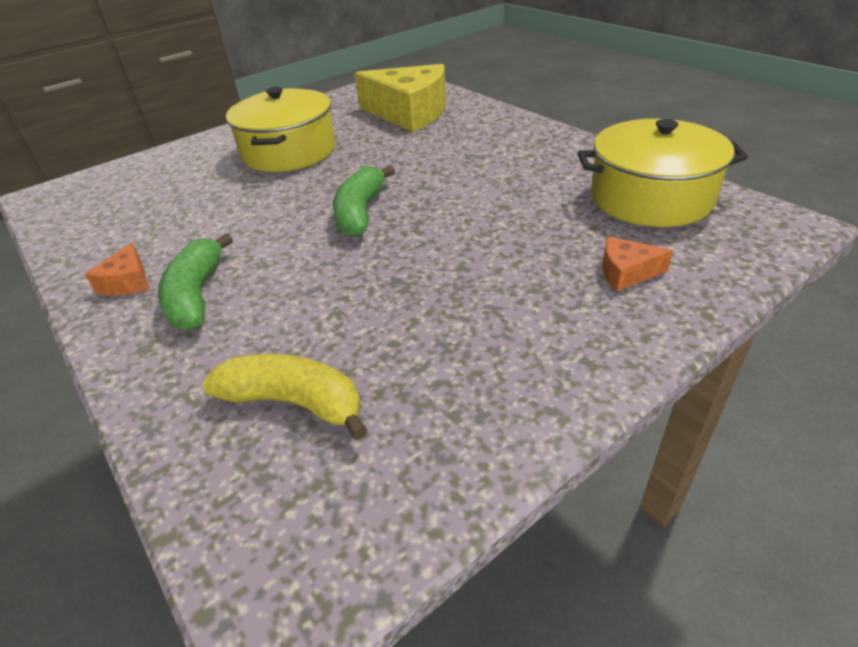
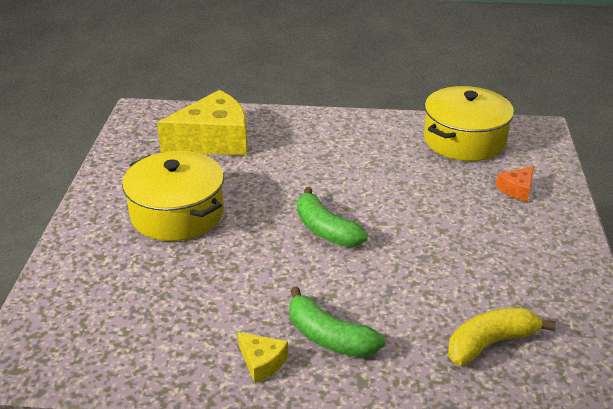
camera: 50 degrees left, 5 degrees down
orange cheese [85,242,149,296] -> yellow cheese [238,332,288,383]

